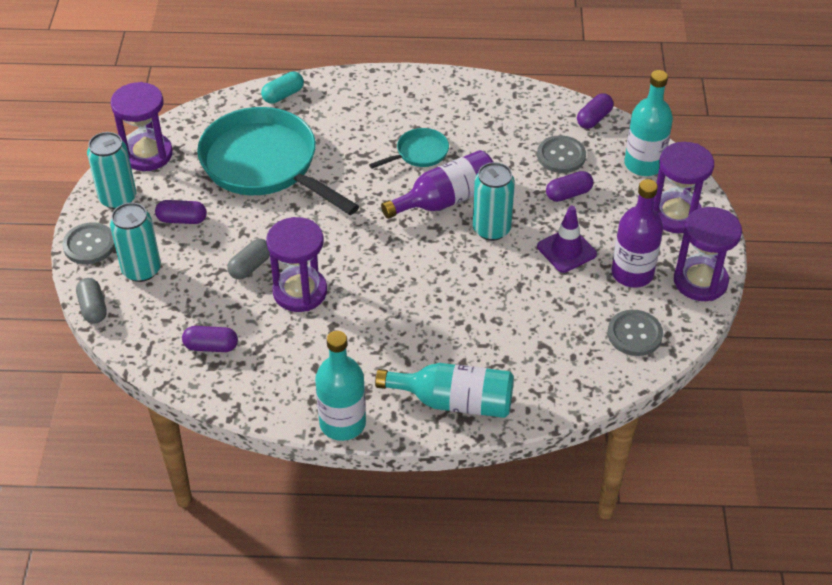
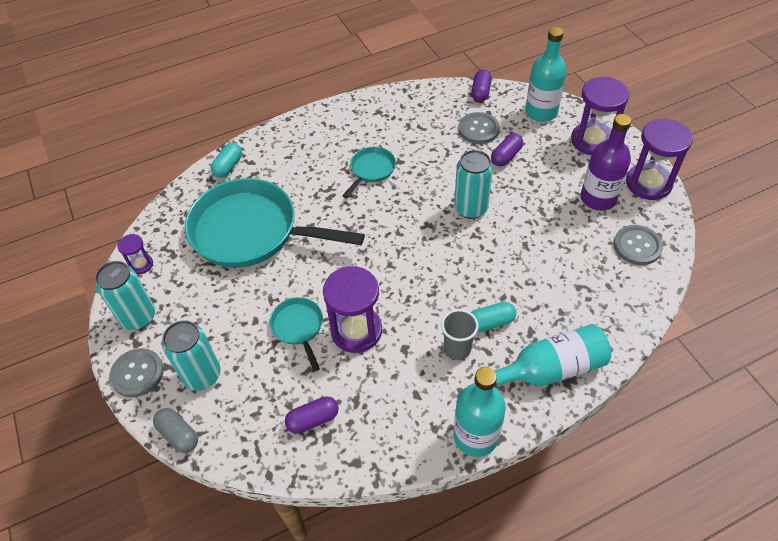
camera: 25 degrees left, 5 degrees up
purple hourglass [111,82,173,171] -> purple hourglass [117,234,153,274], size x0.50
purple capsule [155,200,207,224] -> none
grey capsule [227,239,270,280] -> turquoise pan [269,297,323,371]
purple bottle [381,150,493,219] -> none
purple traffic cone [537,206,597,273] -> none
none -> grey cup [441,309,478,360]
none -> turquoise capsule [471,302,516,332]

